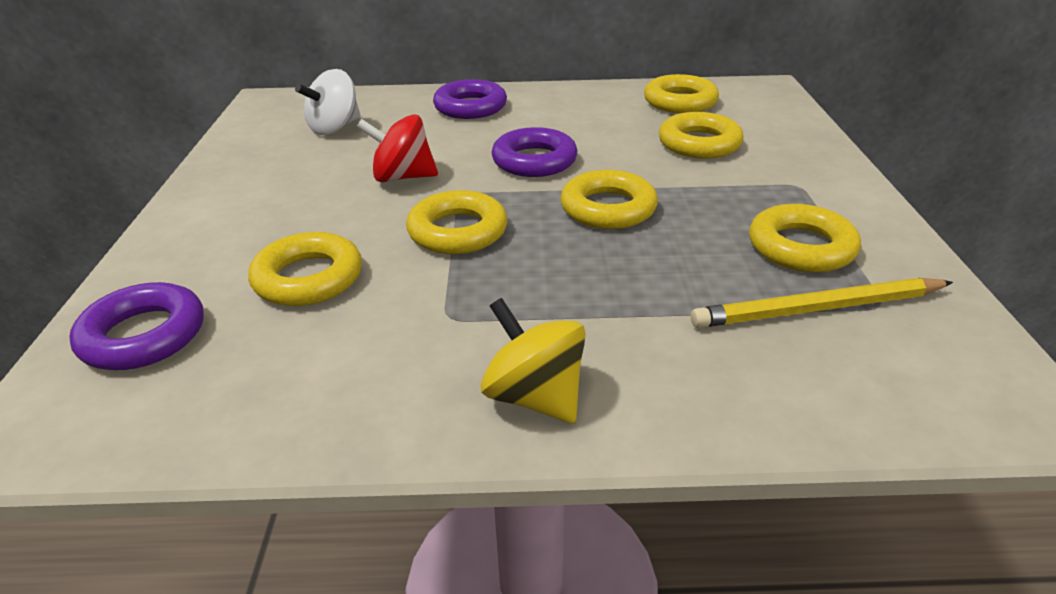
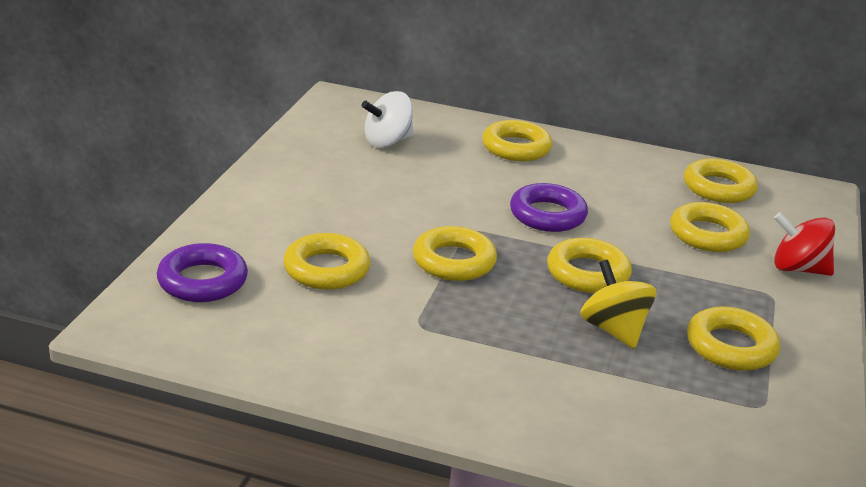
camera: 15 degrees right, 5 degrees down
red spinning top [357,114,438,182] -> red spinning top moved to [774,212,835,276]
purple ring [433,79,507,119] -> yellow ring [482,120,552,161]
yellow spinning top [481,298,586,423] -> yellow spinning top moved to [580,260,656,349]
yellow pencil [691,278,953,328] -> none

